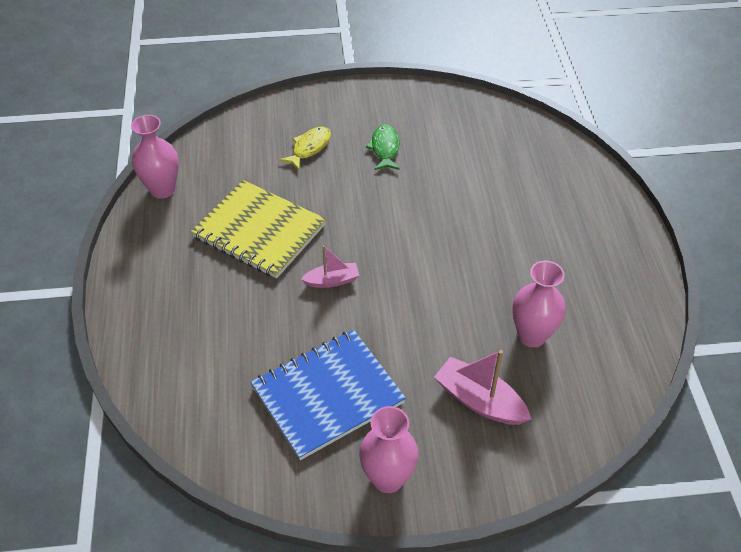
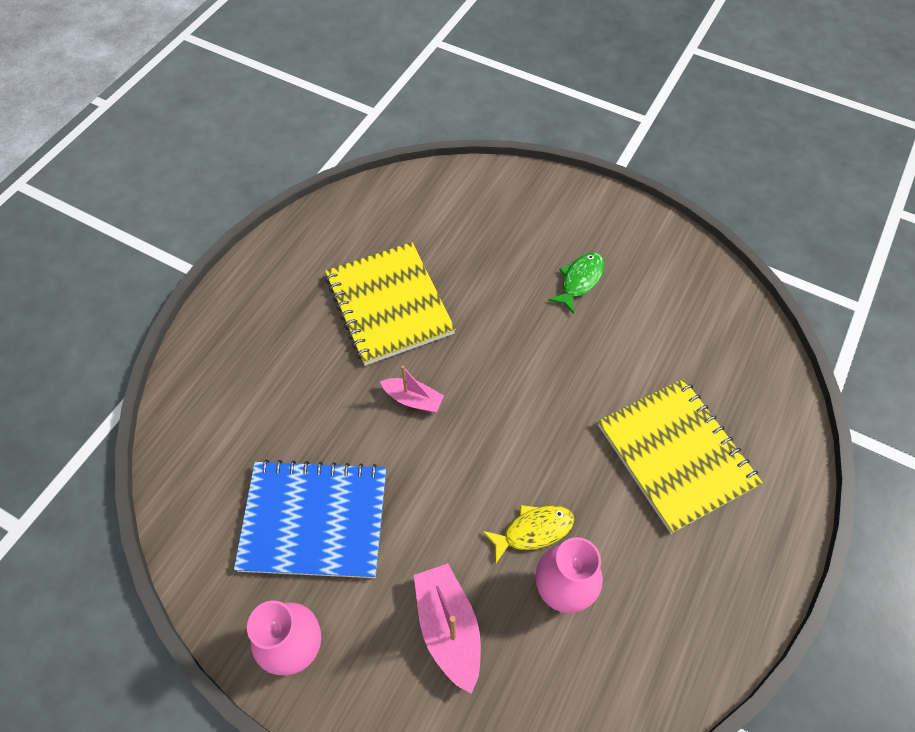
camera: 35 degrees right, 10 degrees up
pink vase [131,115,179,199] -> none
yellow fish [279,126,331,170] -> yellow fish moved to [482,505,574,563]
none -> yellow notebook [598,378,763,534]

